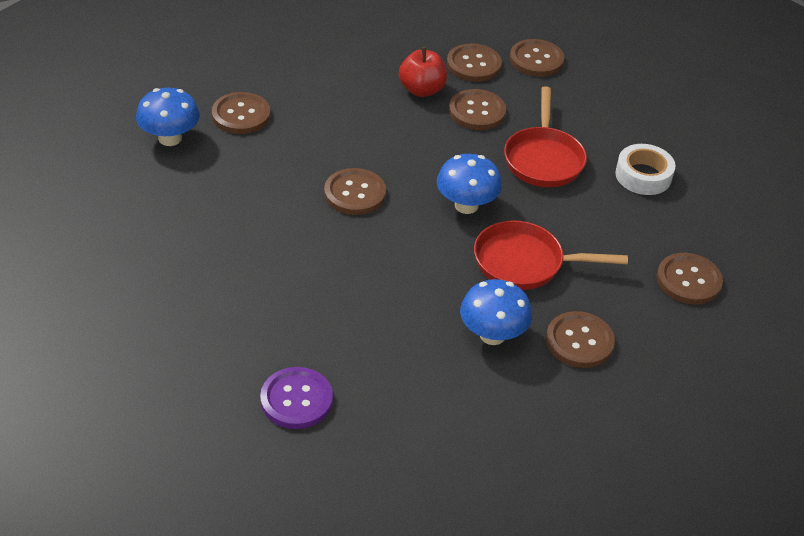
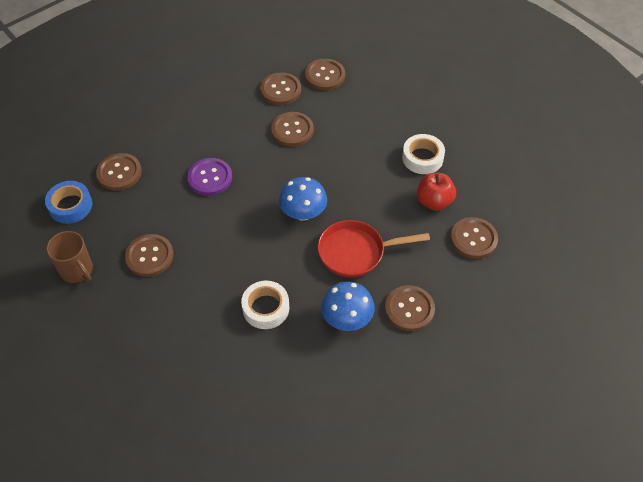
camera: 10 degrees left, 10 degrees up
blue mushroom [136,88,200,146] -> blue tape [45,181,92,224]
purple button [260,367,333,429] -> purple button moved to [187,158,232,196]
brown button [324,168,386,215] -> brown button moved to [125,234,174,277]
red apple [399,47,447,97] -> red apple moved to [417,173,456,211]
red pan [504,86,587,187] -> none
none -> brown mug [46,231,93,283]
none -> white tape [241,281,289,329]

